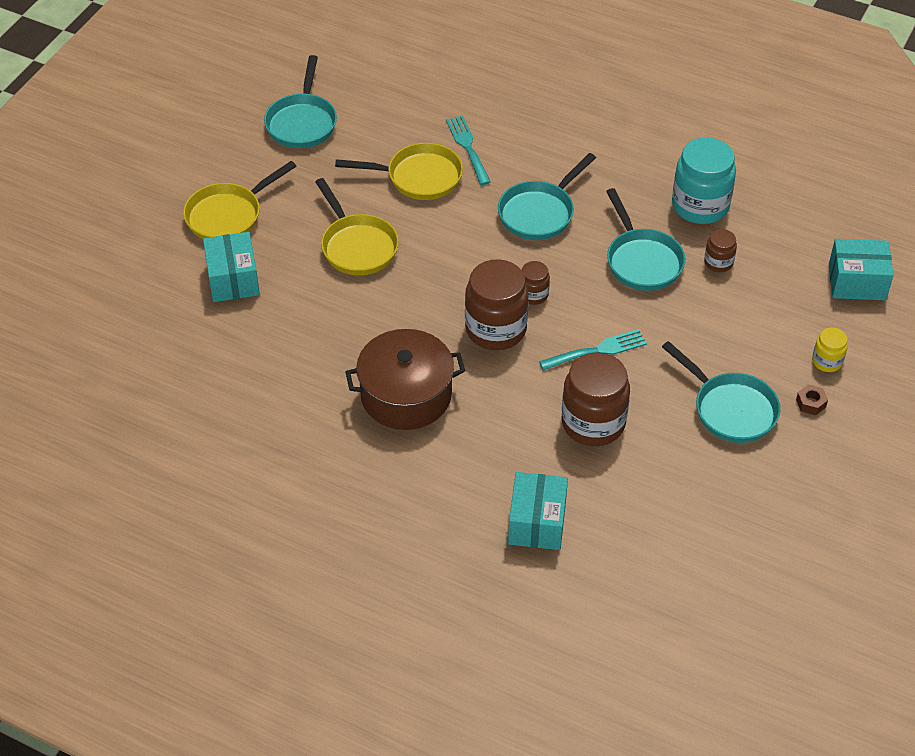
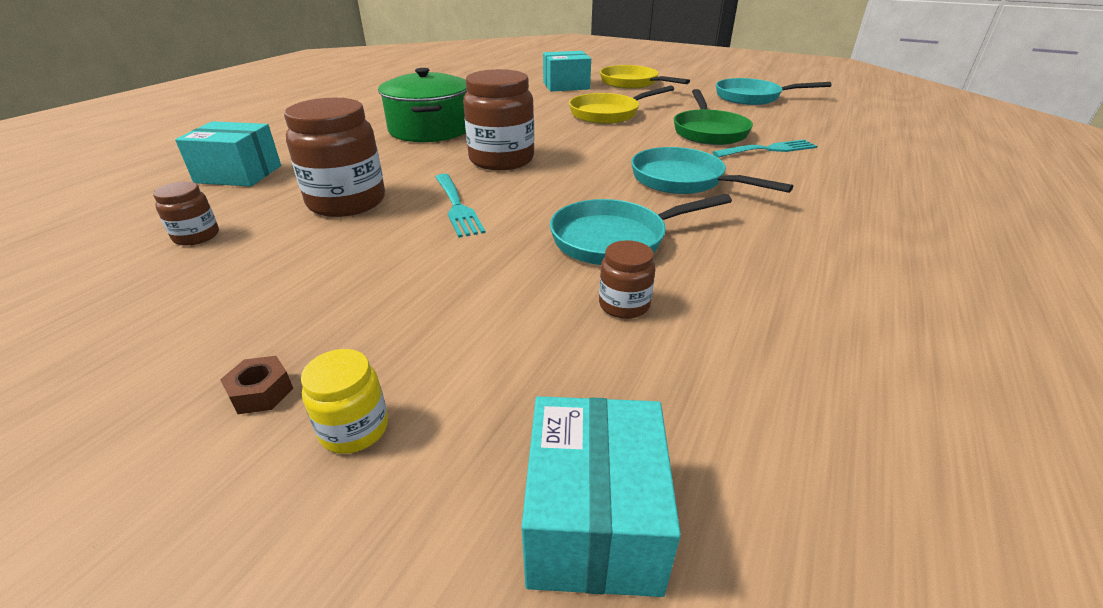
camera: 90 degrees right, 15 degrees down
yellow pan [335,143,463,200] -> green pan [674,89,753,145]
brown pot [346,329,465,430] -> green pot [378,68,467,142]
brown jar [522,261,550,305] -> brown jar moved to [153,181,219,246]
turquoise pan [662,341,781,443] -> none
turquoise jar [672,137,736,224] -> none

